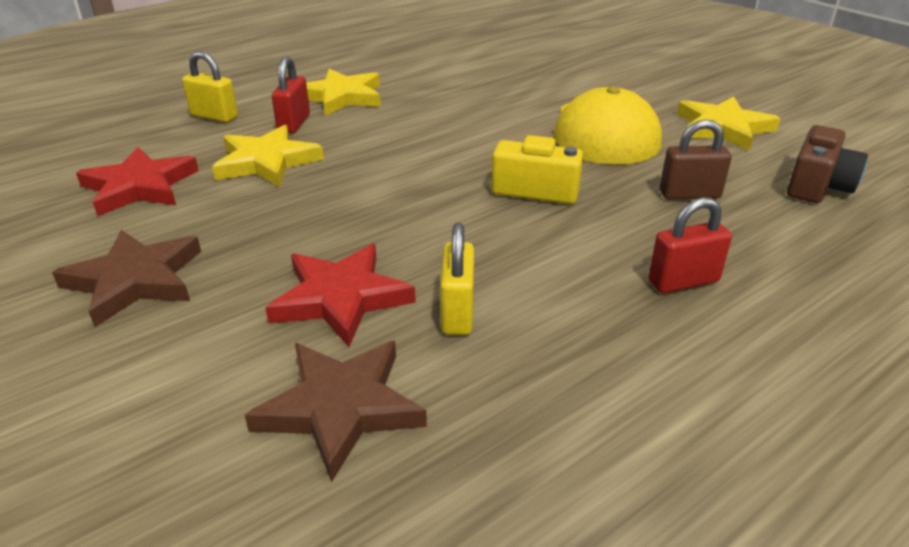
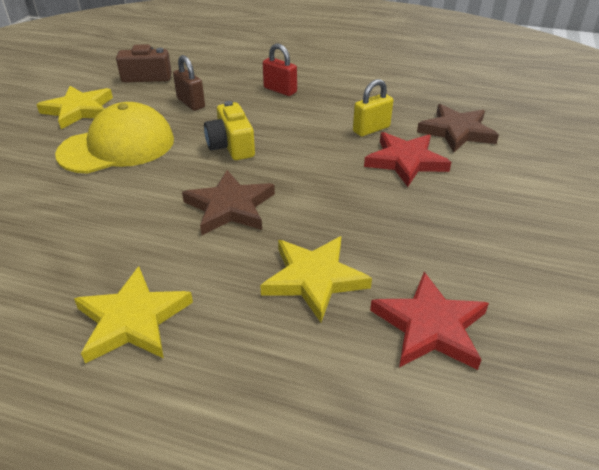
camera: 125 degrees left, 5 degrees up
brown star [52,230,201,327] -> brown star moved to [182,170,275,235]
yellow padlock [182,51,238,123] -> none
red padlock [272,57,310,133] -> none

